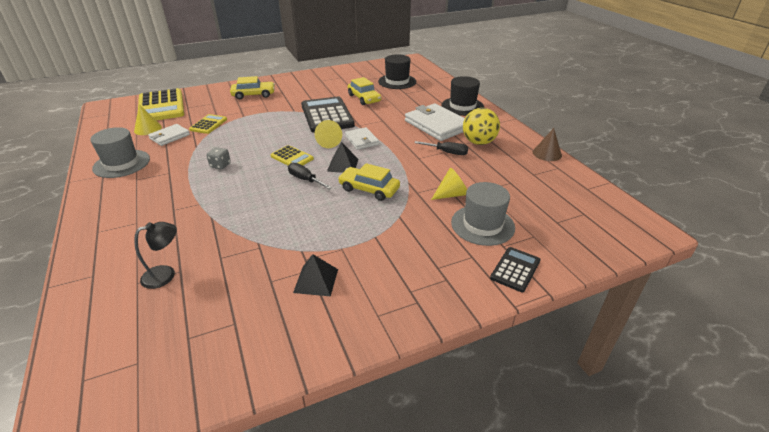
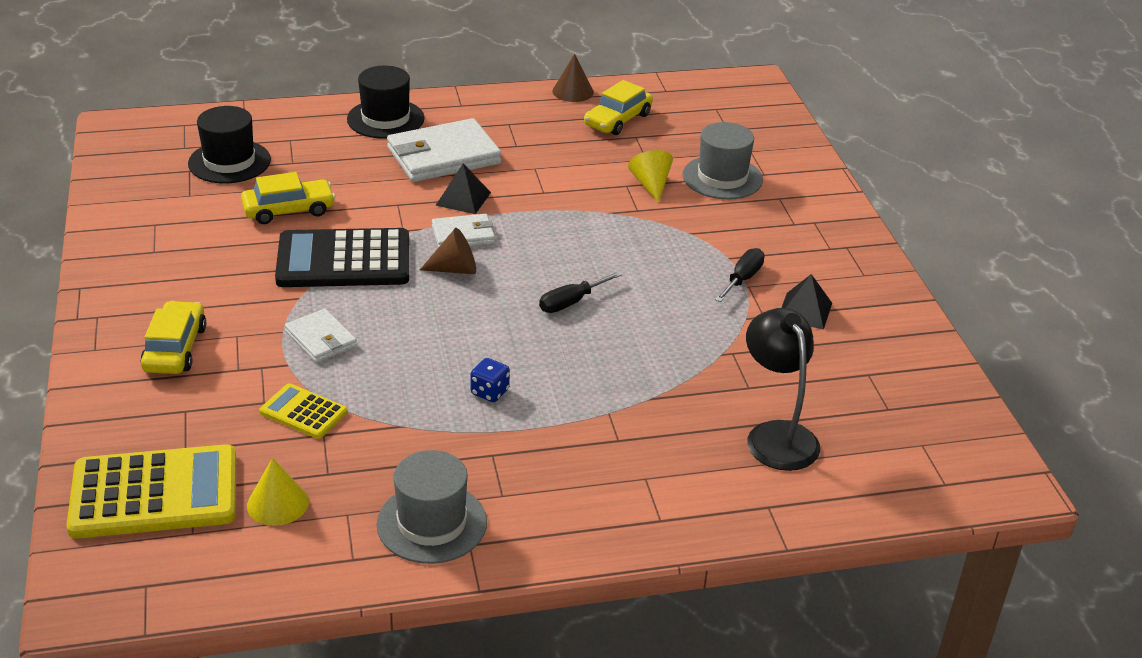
camera: 80 degrees left, 0 degrees up
black lamp [134,222,177,289] -> black lamp [746,308,820,471], size x1.59
white wallet [148,124,190,146] -> white wallet moved to [285,309,357,363]
grey dice [206,147,231,169] -> blue dice [470,358,510,402]
yellow calculator [271,145,314,166] -> none
yellow cone [314,120,342,148] -> brown cone [420,228,476,274]
black pyramid [327,142,358,173] -> black pyramid moved to [435,163,491,214]
yellow car [338,163,400,201] -> yellow car moved to [584,80,653,135]
black screwdriver [415,141,468,155] -> black screwdriver moved to [715,248,765,302]
yellow ball [463,108,500,145] -> none
black calculator [490,247,541,292] -> none

